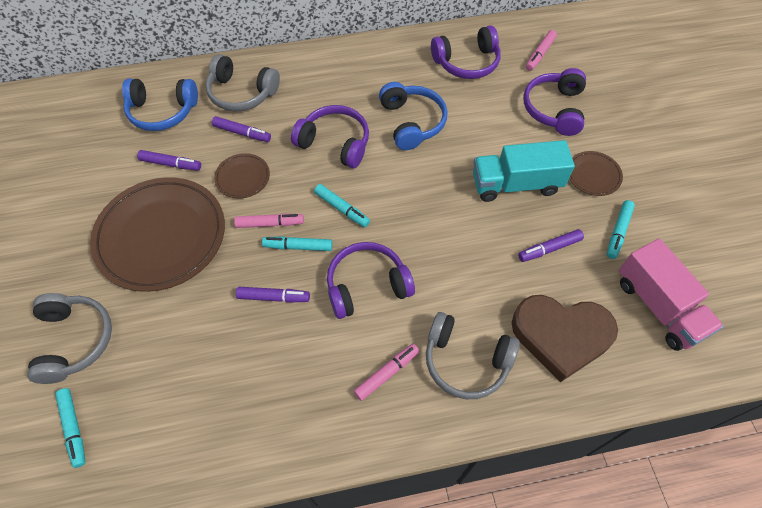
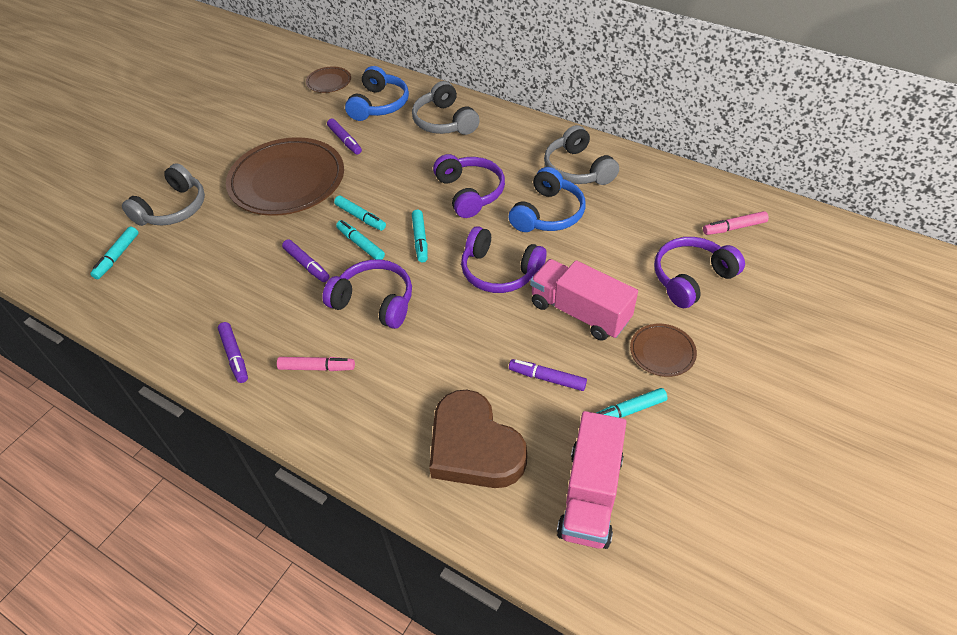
camera: 45 degrees right, 10 degrees down
blue headphones [122,78,198,131] -> blue headphones turned 120 degrees counterclockwise [345,66,409,121]
purple marker [212,116,271,142] -> purple marker moved to [218,322,248,383]
brown plate [214,153,270,199] -> brown plate moved to [306,66,351,93]
pink marker [234,214,304,228] -> turquoise marker [334,196,386,231]
grey headphones [426,312,520,399] -> grey headphones moved to [544,125,619,185]
purple headphones [431,25,501,79] -> purple headphones moved to [461,226,546,293]
turquoise truck [473,140,575,202] -> pink truck [530,259,638,341]

